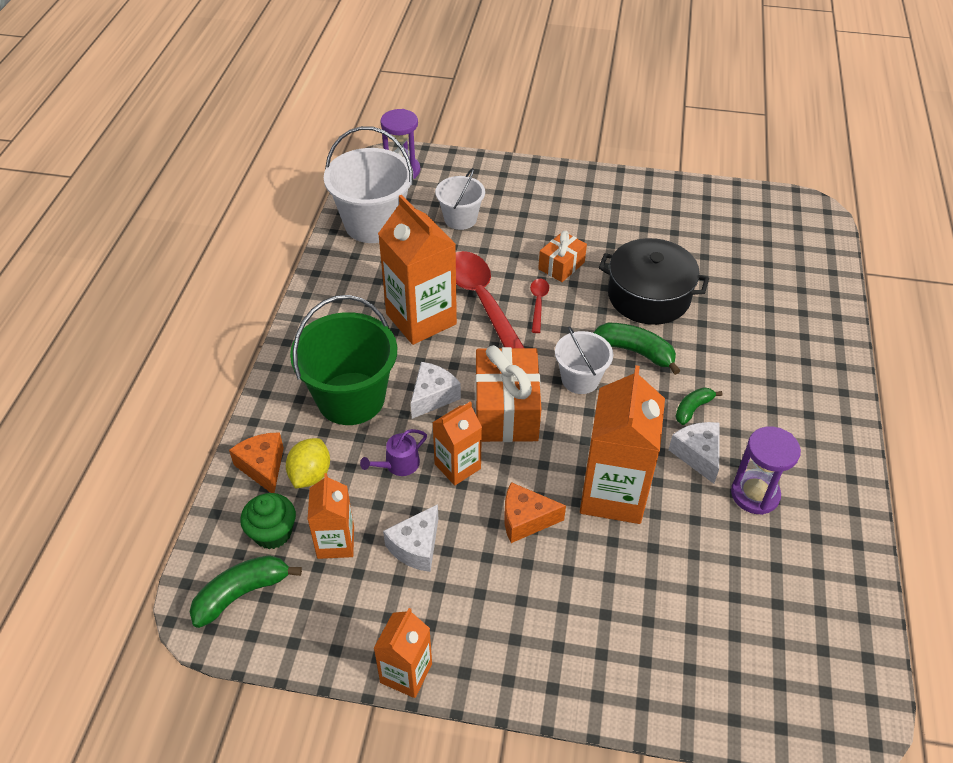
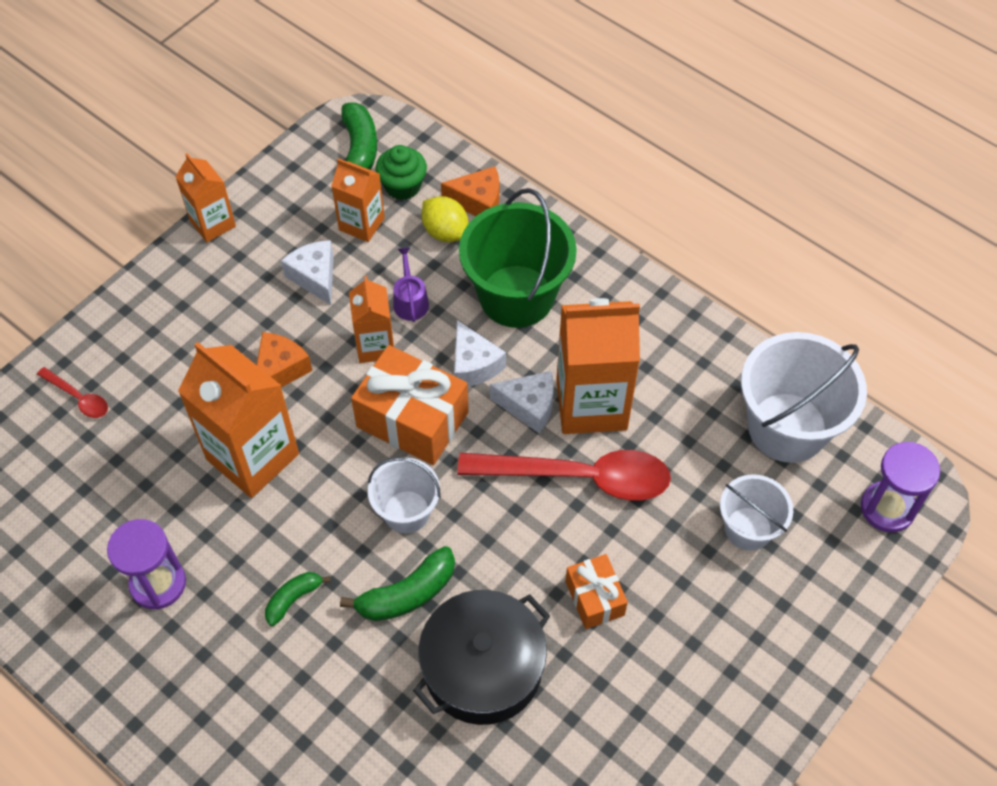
camera: 120 degrees right, 10 degrees up
red spoon [530,279,549,333] -> red spoon moved to [37,367,108,418]
white cheese [669,422,719,484] -> white cheese moved to [490,371,554,434]
green banana [675,387,723,425] -> green banana turned 120 degrees counterclockwise [265,572,331,626]

